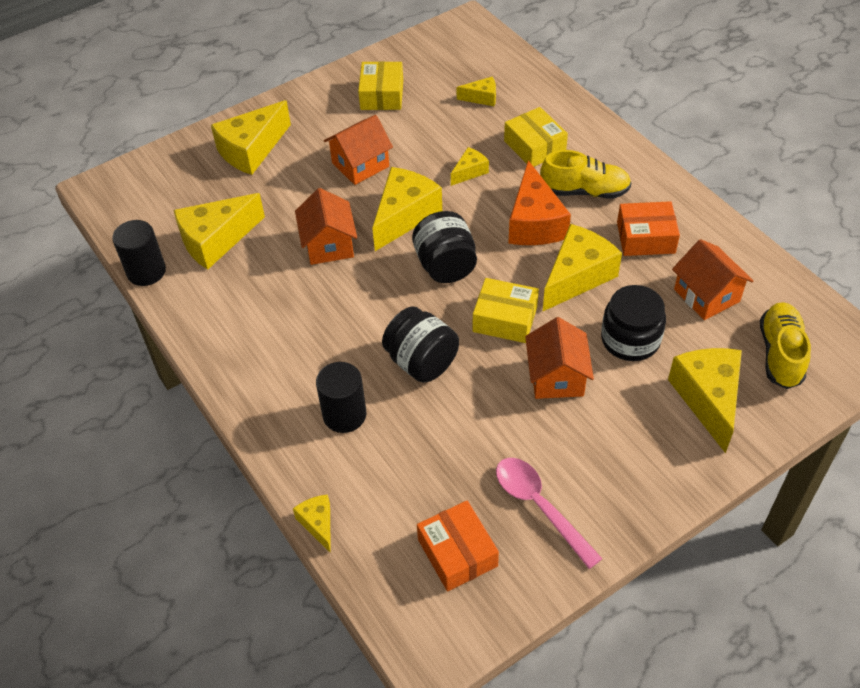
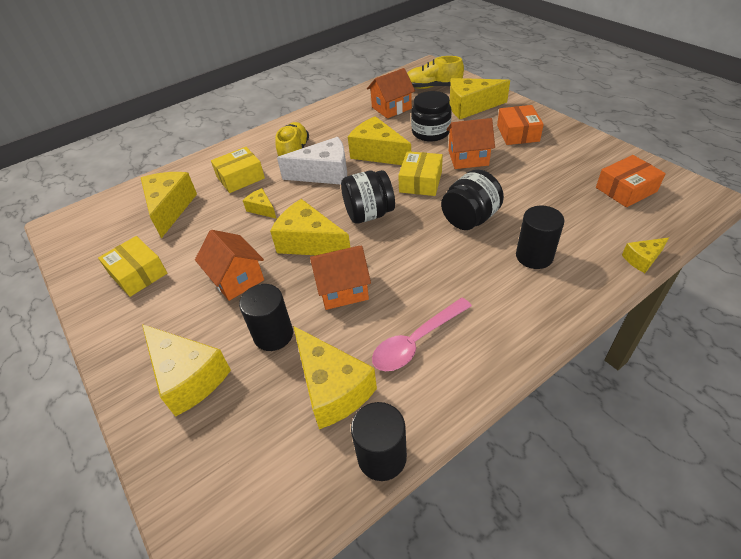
camera: 90 degrees left, 5 degrees down
yellow box [358,61,403,110] -> yellow box turned 45 degrees clockwise [98,236,167,297]
yellow cheese [457,77,496,106] -> yellow cheese [141,172,197,239], size x1.97
pink spoon [496,458,602,569] -> pink spoon moved to [372,298,472,371]
orange cheese [508,160,571,245] -> white cheese [277,137,347,185]
orange box [617,201,680,256] -> orange box moved to [497,105,544,145]
none -> black cylinder [239,284,293,351]

